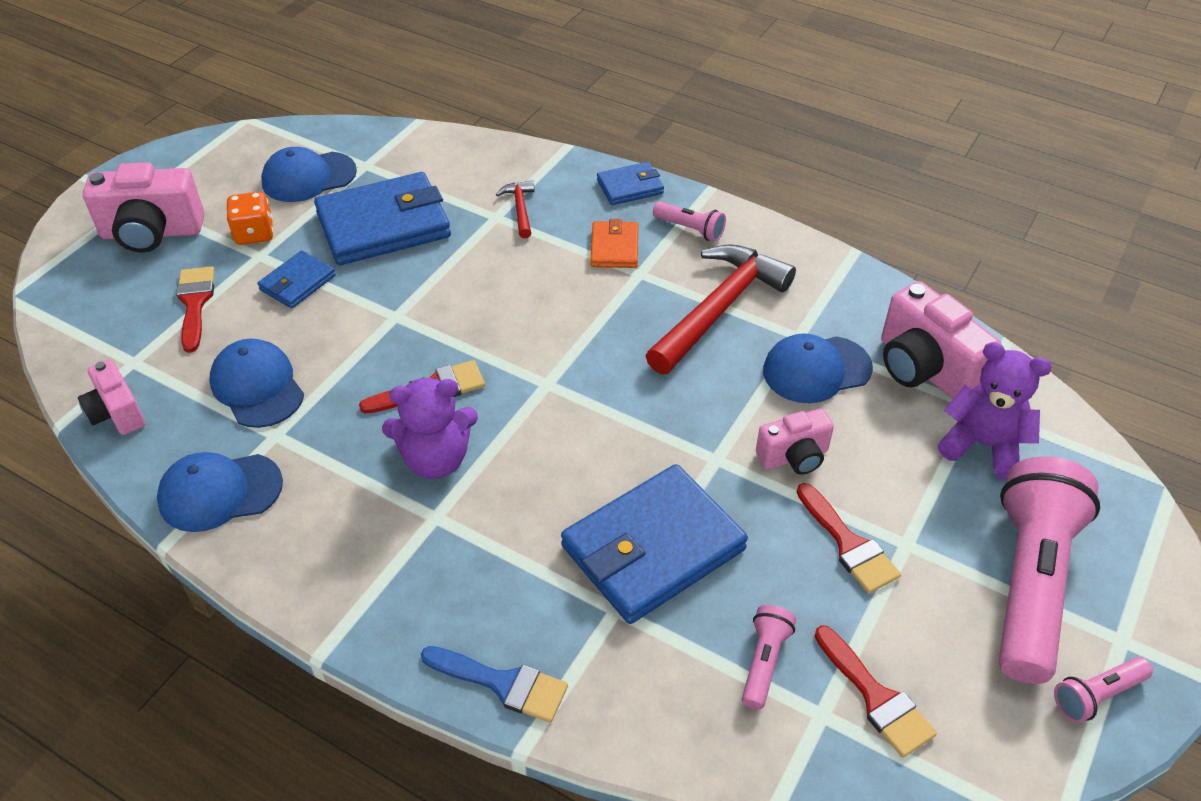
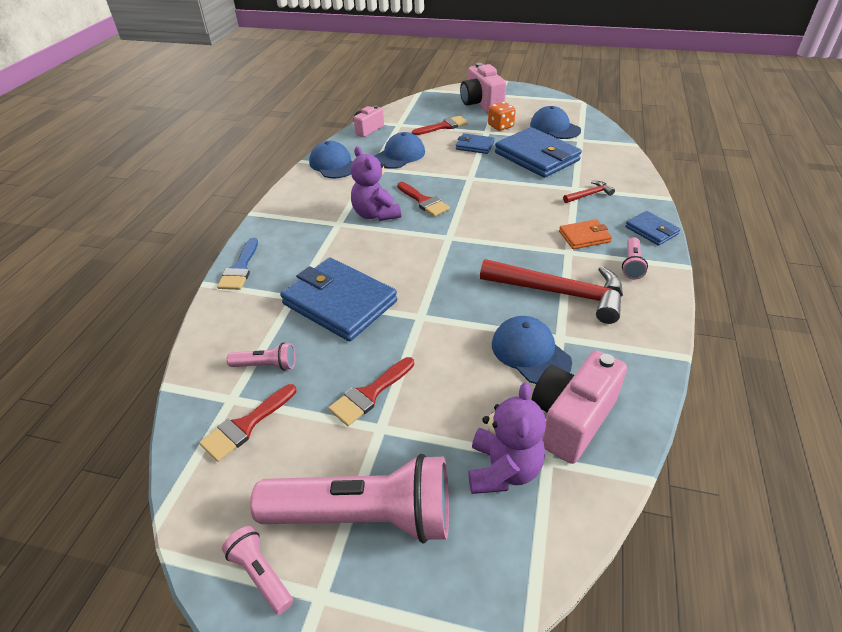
camera: 75 degrees right, 5 degrees down
pink camera [756,408,834,475] -> none

